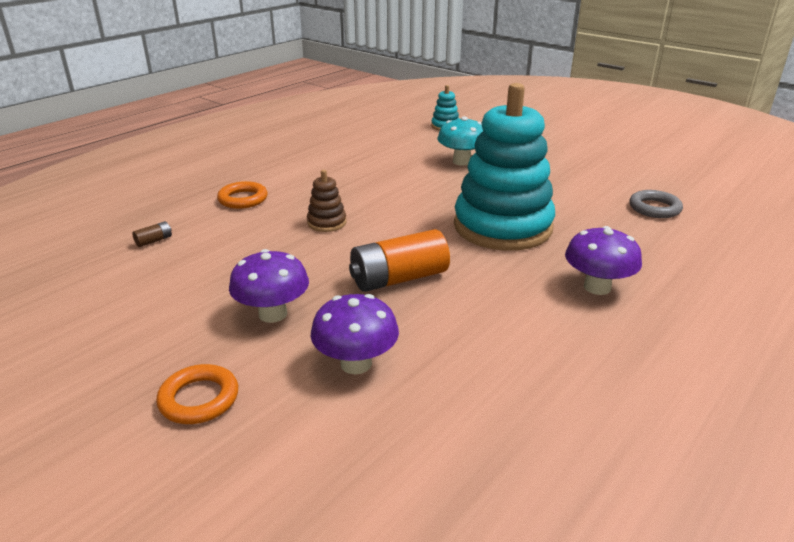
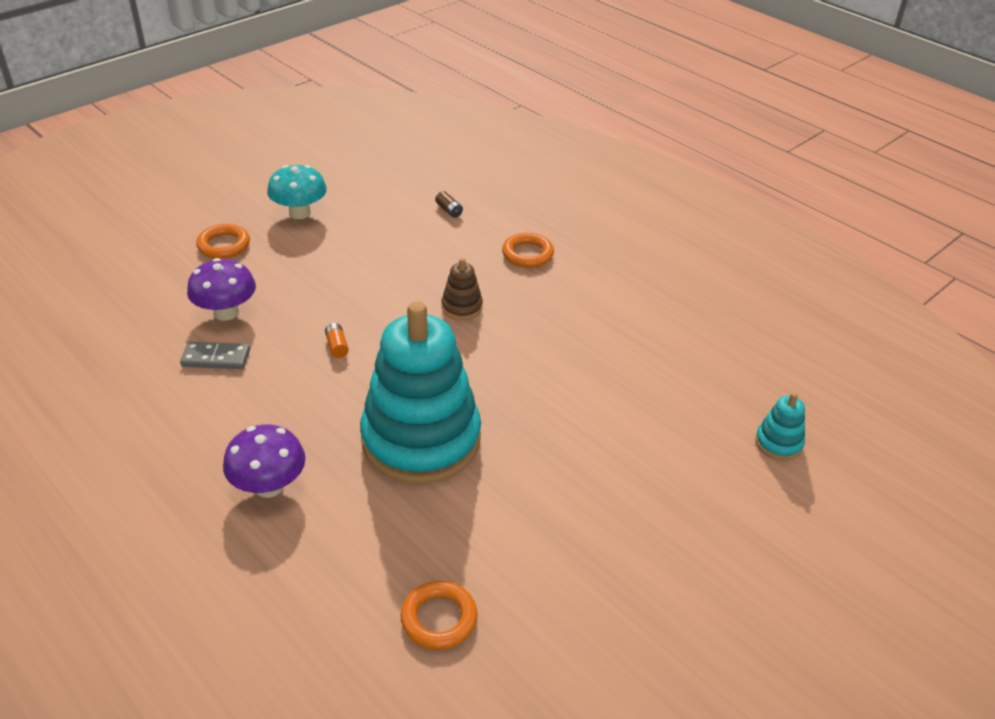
camera: 95 degrees right, 10 degrees up
purple mushroom [229,249,309,323] -> none
orange battery [349,229,450,292] -> orange battery [325,323,349,358], size x0.41
turquoise mushroom [438,116,483,166] -> turquoise mushroom moved to [267,165,327,219]
grey ring [629,190,683,218] -> orange ring [401,581,478,650]
none -> grey domino [180,341,250,369]

